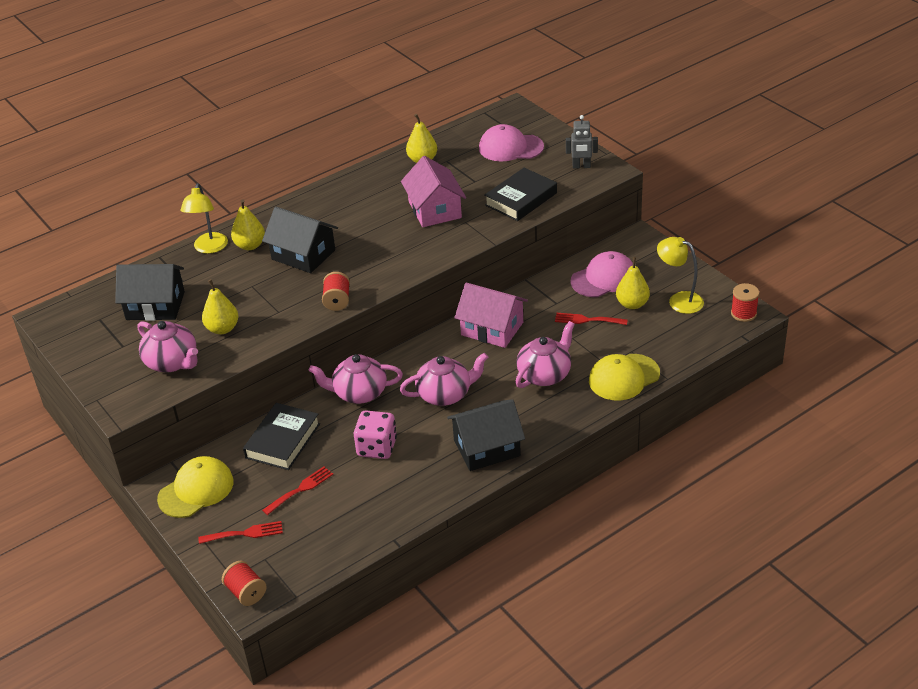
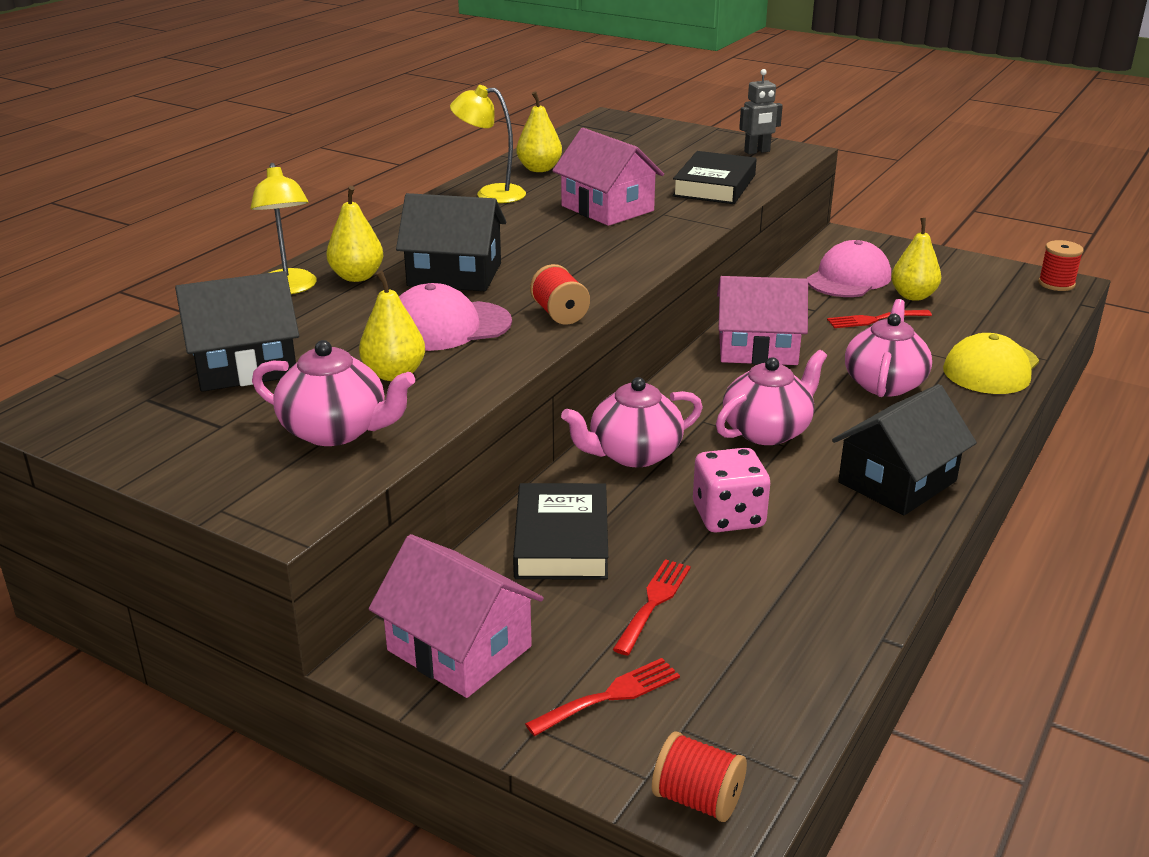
camera: 25 degrees left, 10 degrees down
yellow cap [157,456,234,518] -> pink house [369,534,544,698]
pink cap [479,124,544,162] -> pink cap moved to [399,283,512,351]
yellow lamp [657,237,704,314] -> yellow lamp moved to [450,85,526,203]

